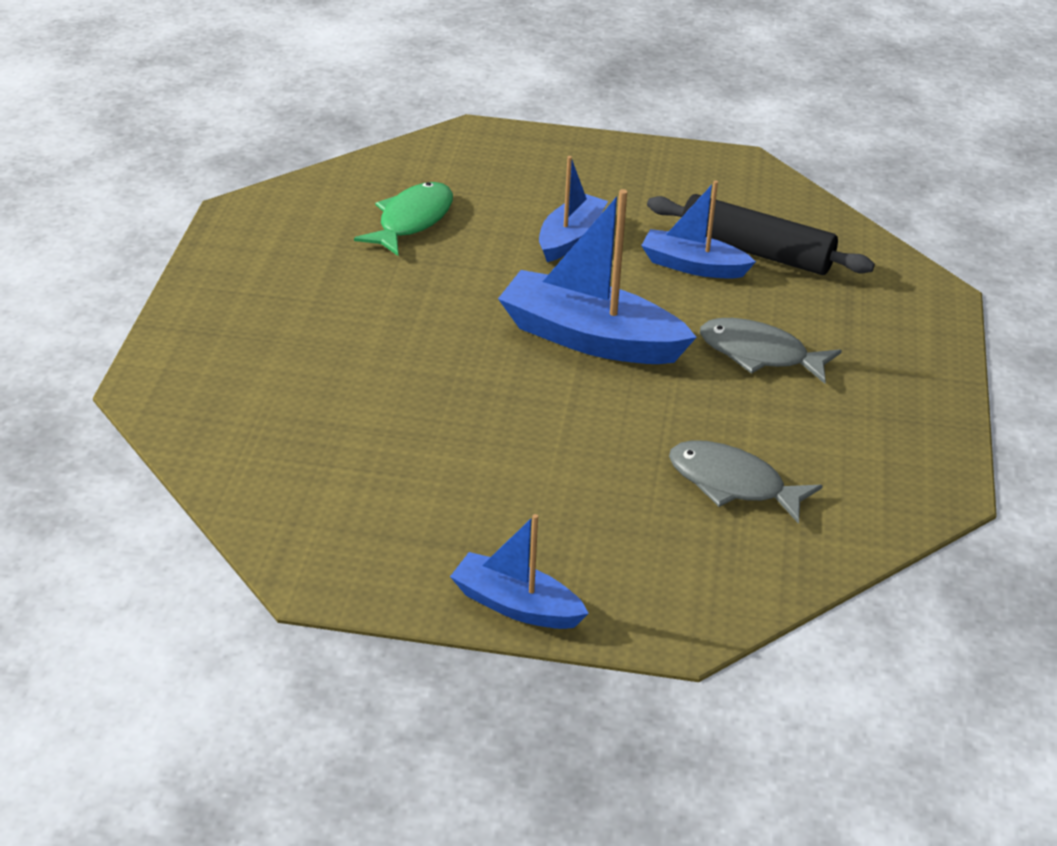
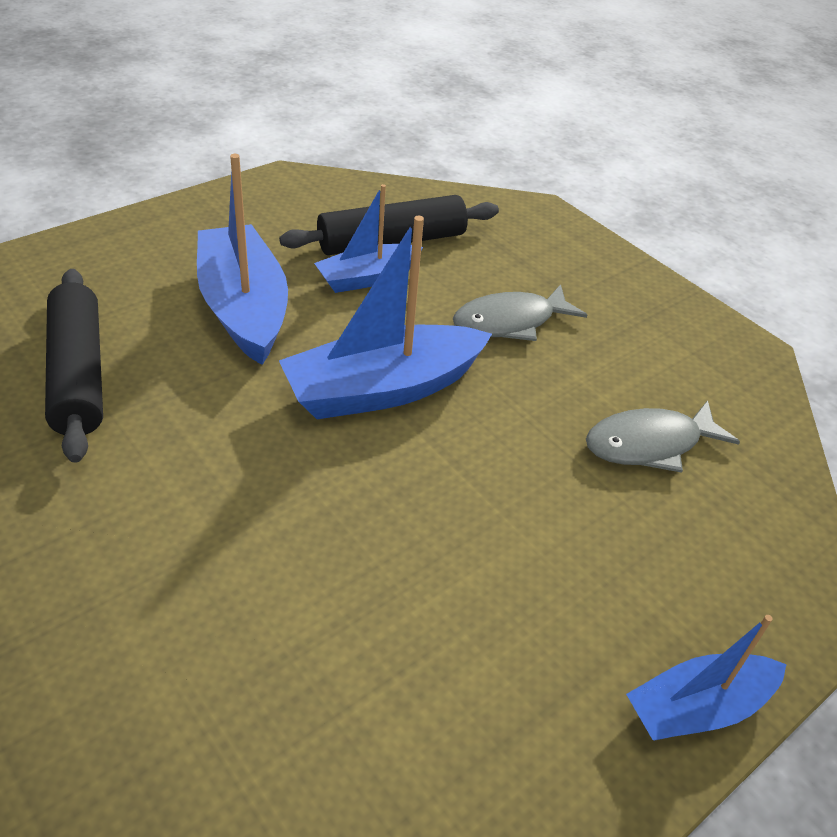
camera: 50 degrees left, 5 degrees up
green fish [354,182,453,256] -> black rolling pin [45,269,103,463]
blue boat [539,156,608,262] -> blue boat [197,154,288,365], size x1.66

